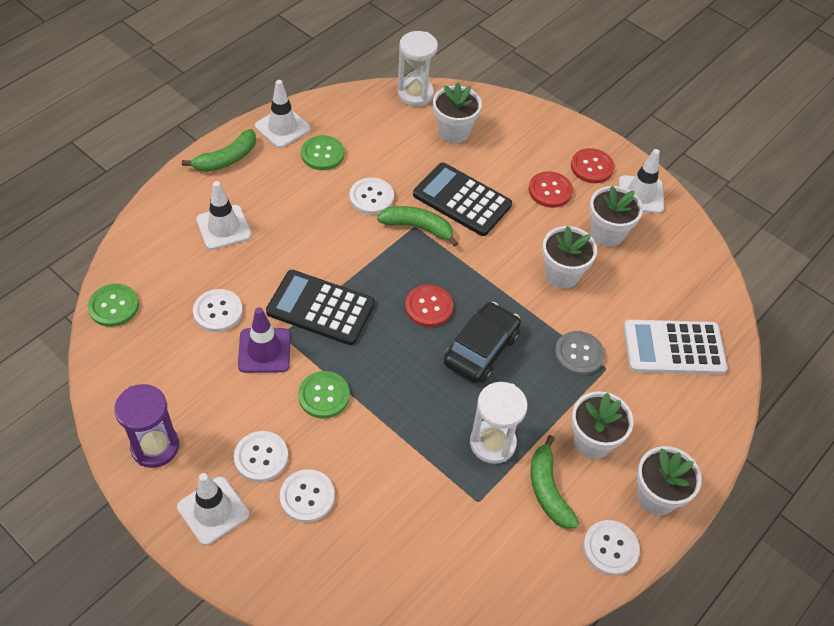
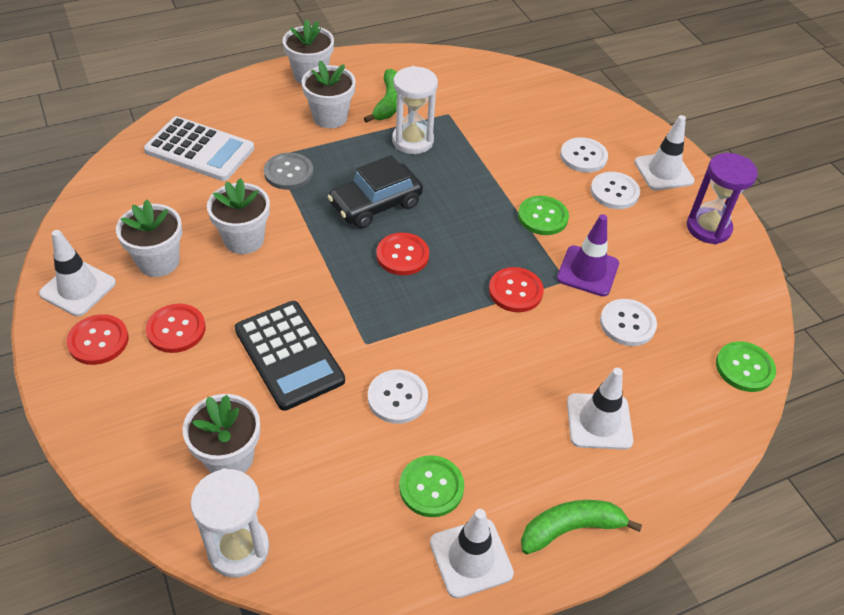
camera: 155 degrees left, 5 degrees down
black calculator [266,270,375,345] -> red button [489,267,544,312]
green banana [377,206,458,247] -> none
white button [583,520,640,576] -> none

